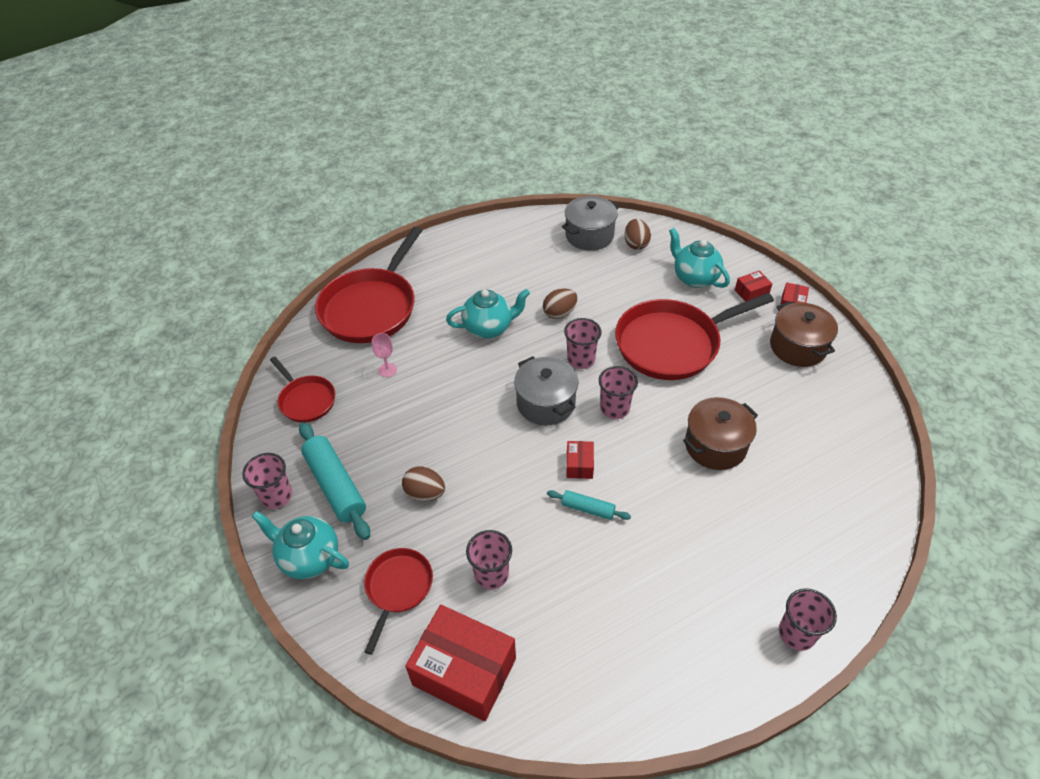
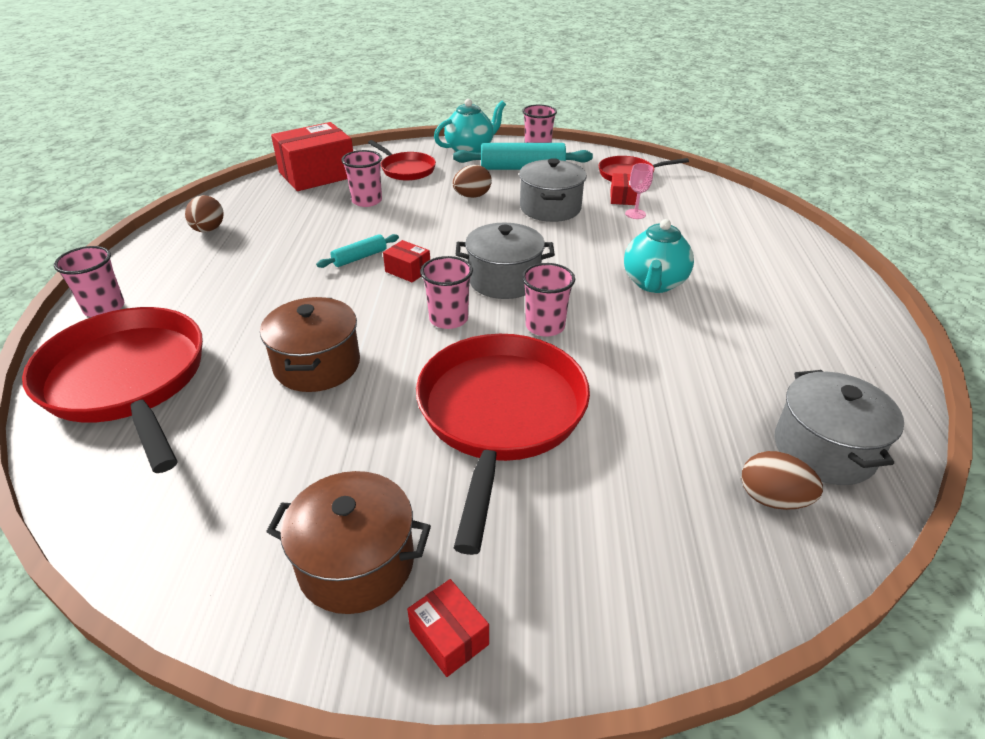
camera: 120 degrees right, 10 degrees down
red pan [315,227,423,343] -> red pan moved to [22,307,203,473]
brown egg [543,289,577,319] -> brown egg moved to [185,195,224,232]
turquoise teapot [669,228,730,288] -> none
red box [735,270,773,302] -> red box moved to [610,173,637,205]
none -> grey pot [519,158,586,222]

